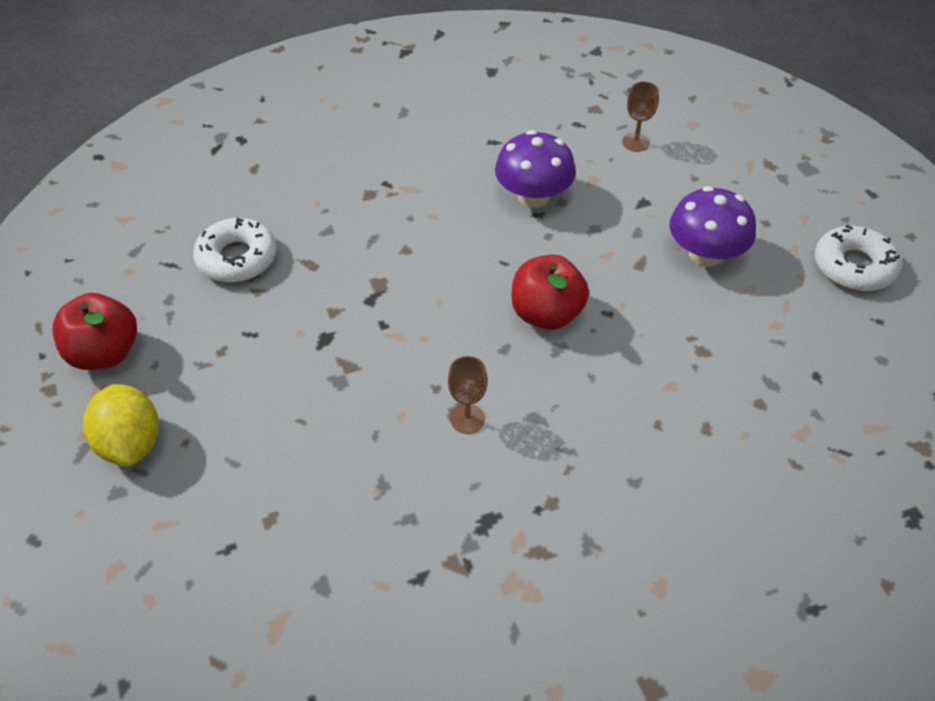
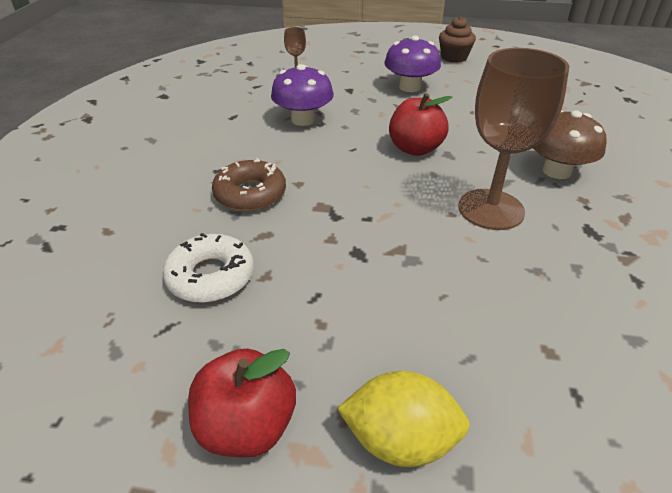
camera: 60 degrees left, 10 degrees down
brown goblet [448,356,488,434] -> brown goblet [458,48,570,230], size x2.28
white donut [815,225,901,291] -> brown cupcake [439,16,476,63]
none -> brown donut [212,158,286,211]
none -> brown mushroom [533,110,606,179]

